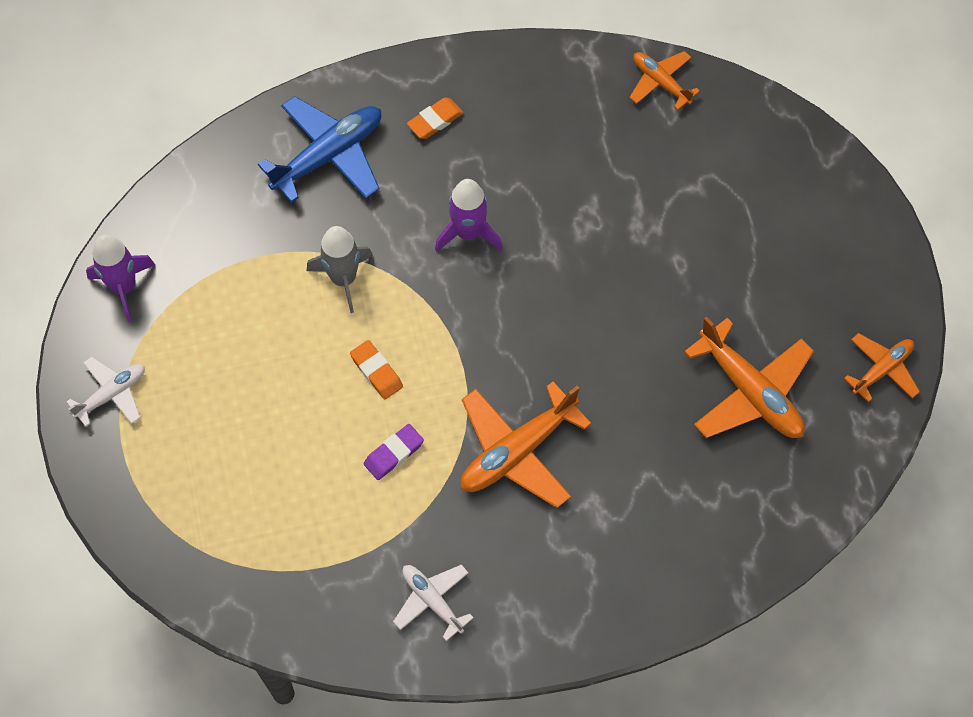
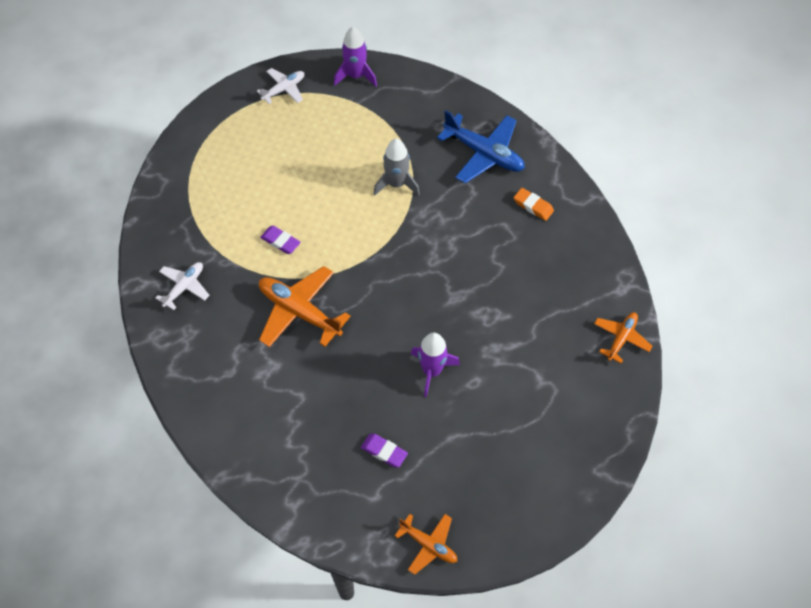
camera: 75 degrees right, 5 degrees down
white plane [66,357,145,427] -> white plane turned 75 degrees counterclockwise [257,68,305,104]
orange eraser [350,340,403,399] -> none
purple rocket [435,179,503,252] -> purple rocket moved to [411,333,460,397]
orange plane [684,317,814,438] -> purple eraser [361,433,408,468]

